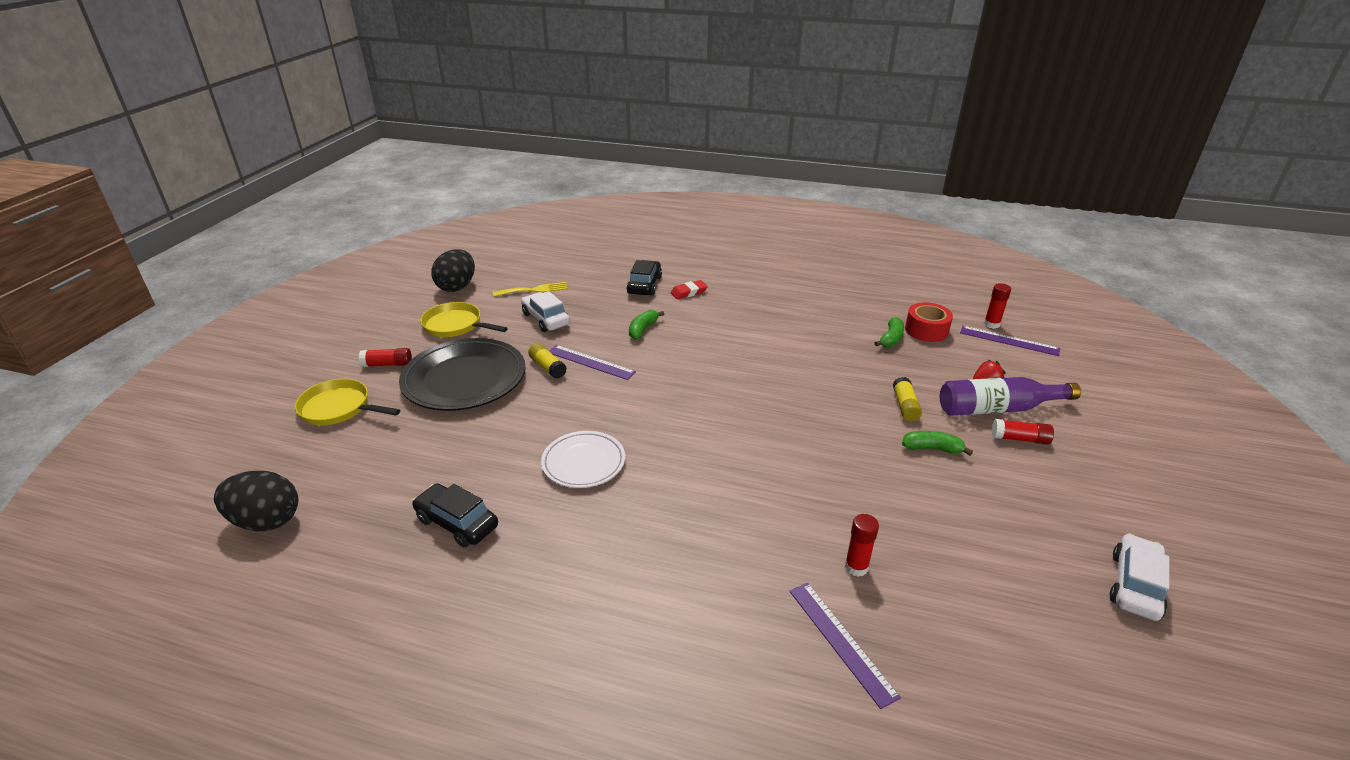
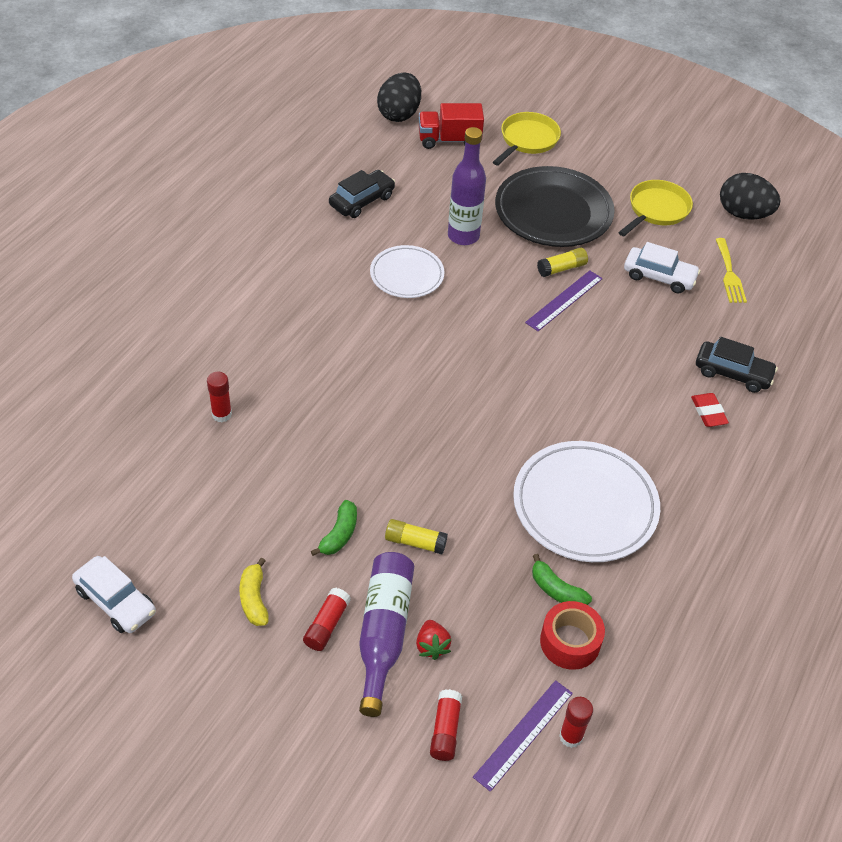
camera: 100 degrees right, 15 degrees up
red glue stick [359,348,412,367] -> red glue stick moved to [430,689,462,761]
white car [521,291,570,332] -> white car turned 45 degrees clockwise [624,242,700,294]
green banana [629,310,664,339] -> none
purple ruler [789,583,901,709] -> none
none -> yellow banana [239,558,269,626]
none -> red truck [419,103,484,149]
none -> purple bottle [448,127,486,245]
none -> white plate [513,441,660,562]

